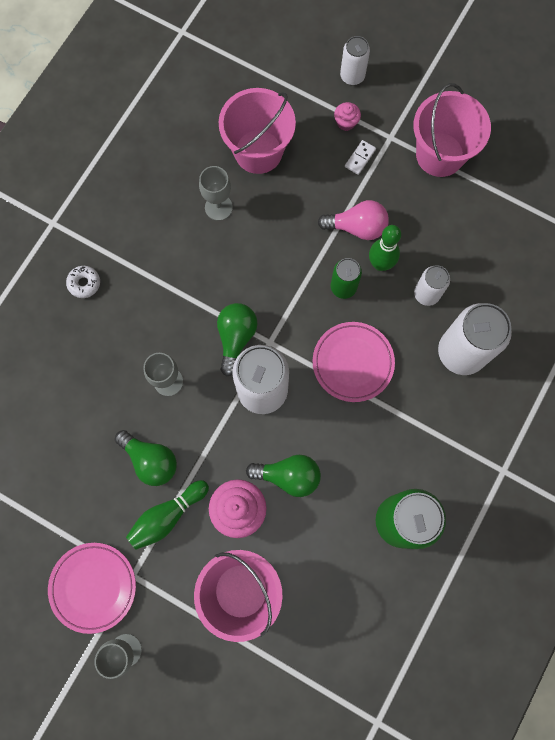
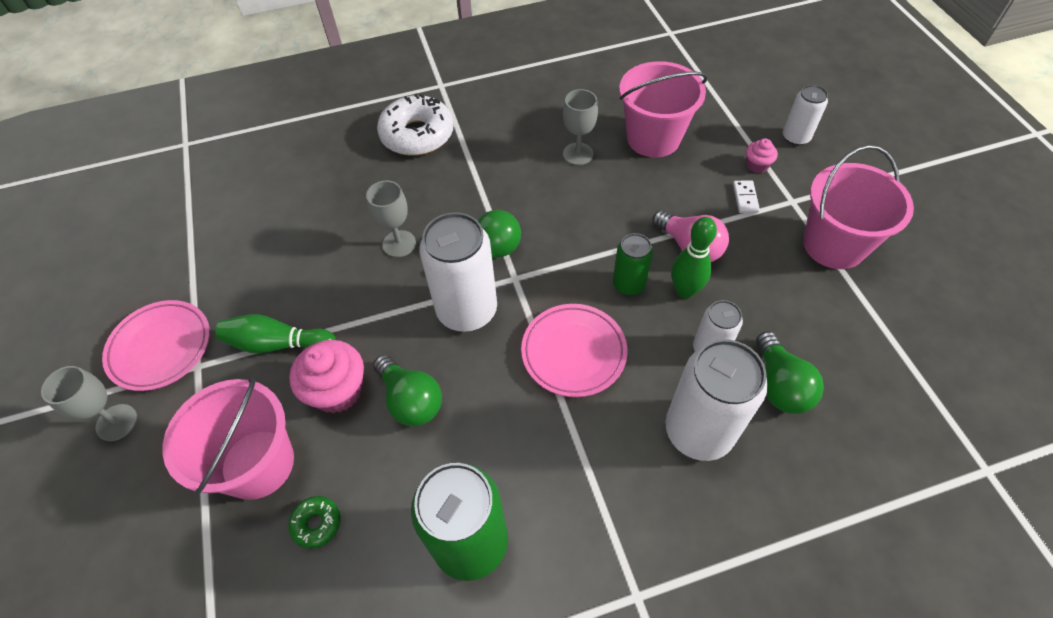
camera: 45 degrees right, 20 degrees down
white donut [66,266,100,298] -> white donut [377,94,453,156], size x2.15
green light bulb [115,430,177,486] -> green light bulb moved to [756,331,824,414]
white domino [345,140,376,175] -> white domino turned 75 degrees counterclockwise [733,181,760,213]
none -> green donut [288,496,341,549]

